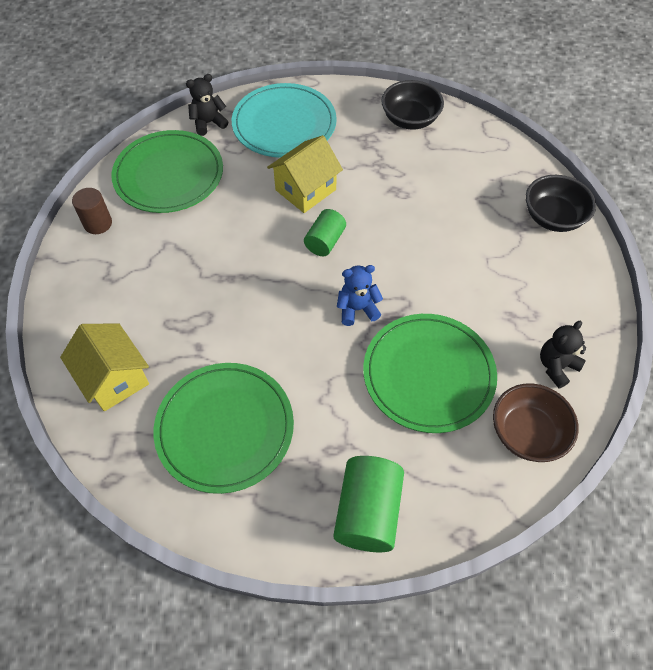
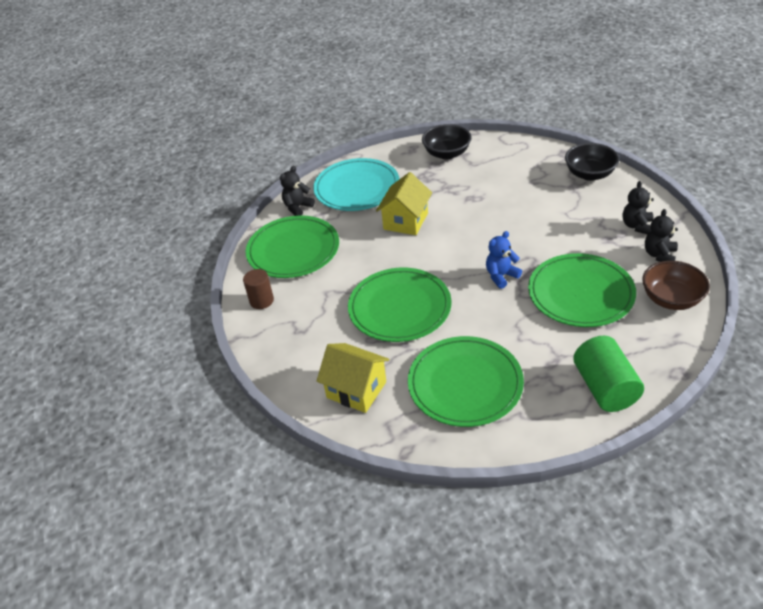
camera: 20 degrees left, 15 degrees down
green cylinder [304,209,346,256] -> none
none -> green plate [348,268,452,342]
none -> black teddy bear [623,181,654,234]

